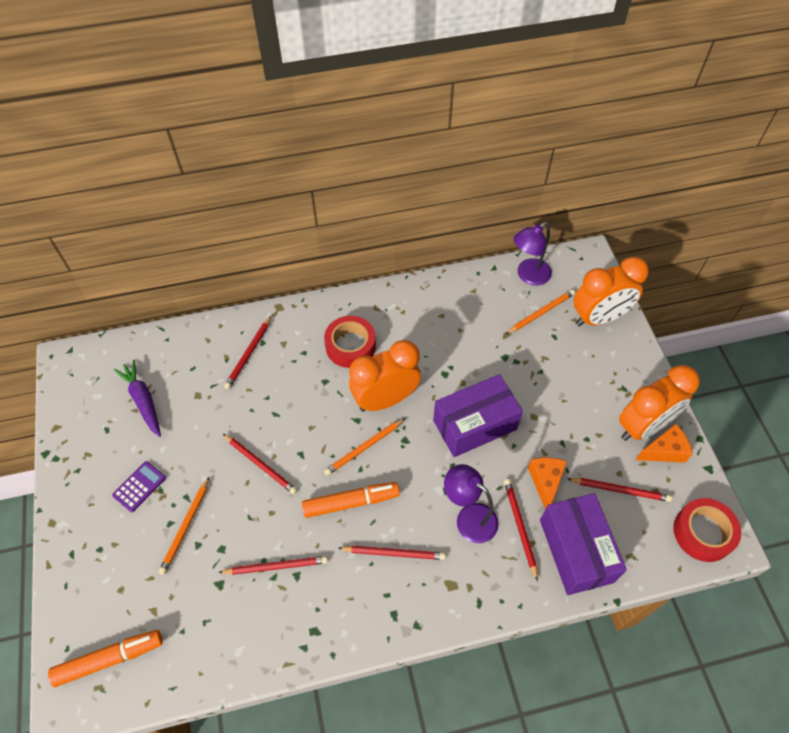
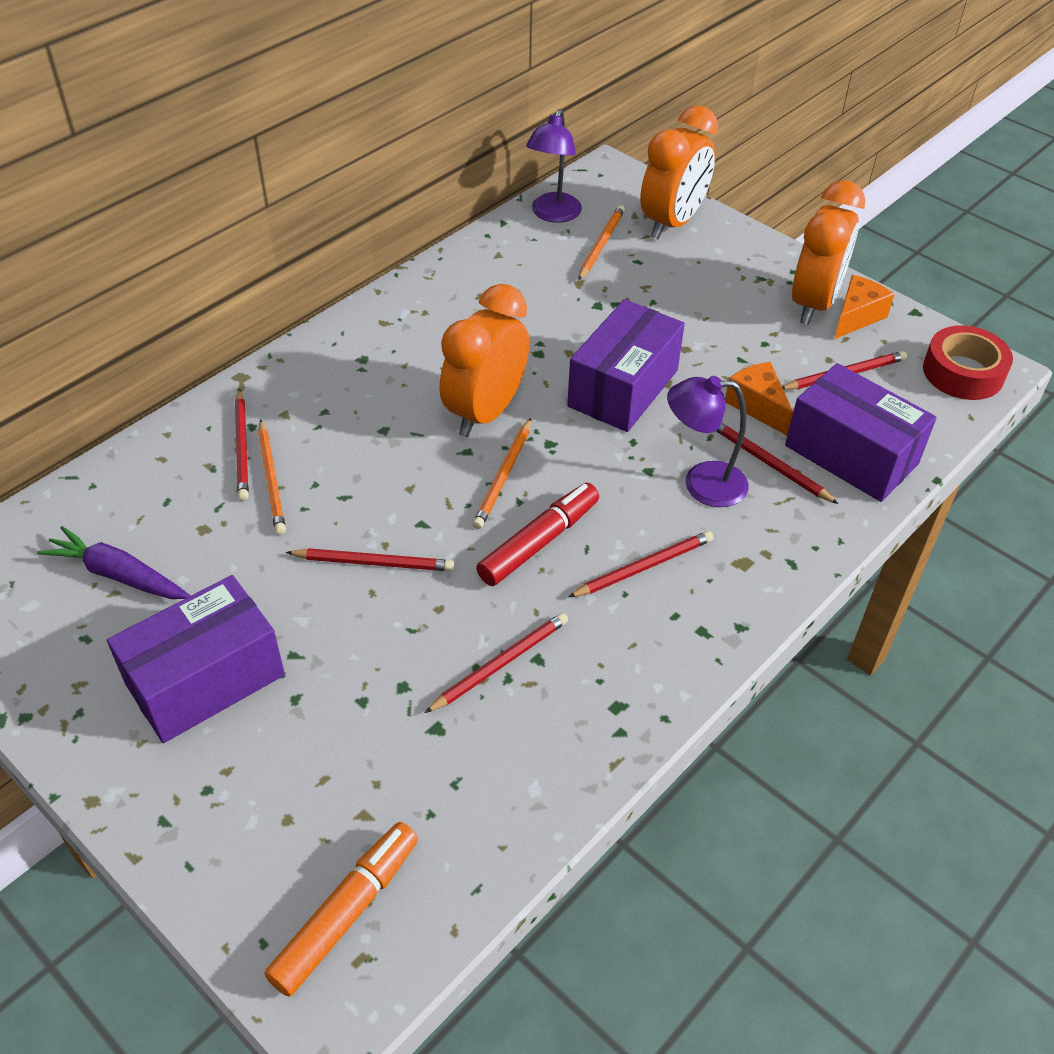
camera: 35 degrees left, 10 degrees down
purple calculator [112,461,166,512] -> purple box [107,575,285,743]
orange pencil [159,477,209,575] -> orange pencil moved to [258,419,286,535]
orange marker [302,482,400,518] -> red marker [476,483,599,586]
red tape [324,316,376,368] -> none

